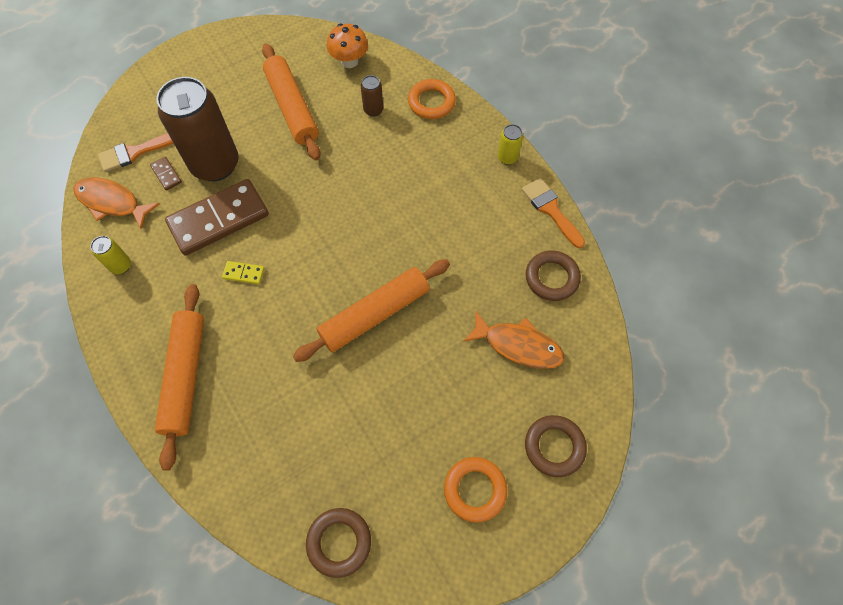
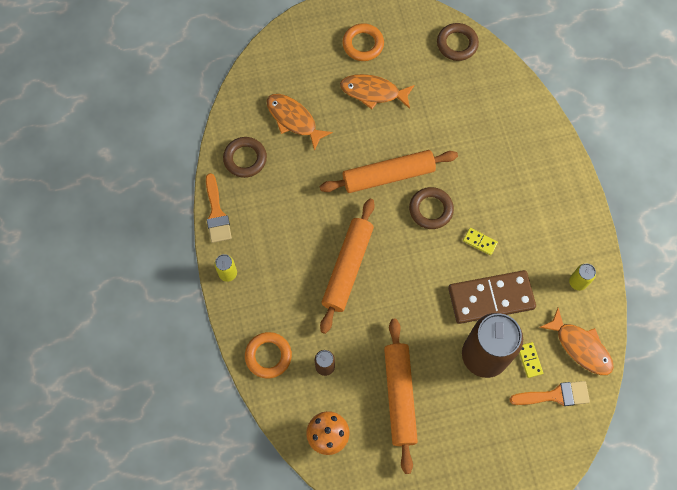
camera: 160 degrees left, 5 degrees up
brown domino [150,157,182,191] -> yellow domino [519,342,543,378]
orange rolling pin [155,284,204,471] -> orange rolling pin moved to [320,199,375,334]
brown ring [525,415,587,477] -> brown ring moved to [409,187,454,229]
none -> orange fish [340,74,414,109]

